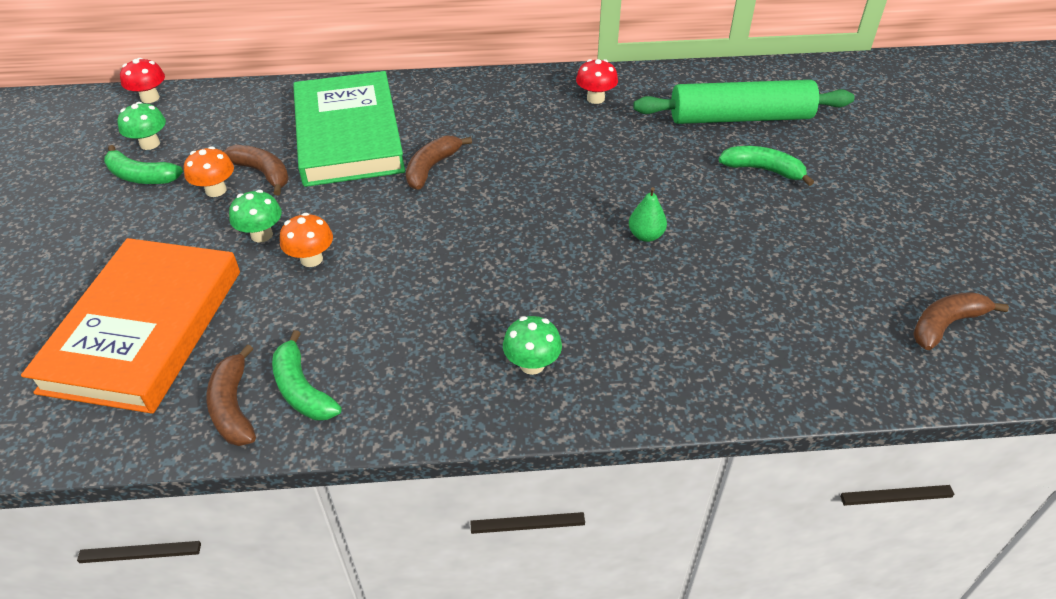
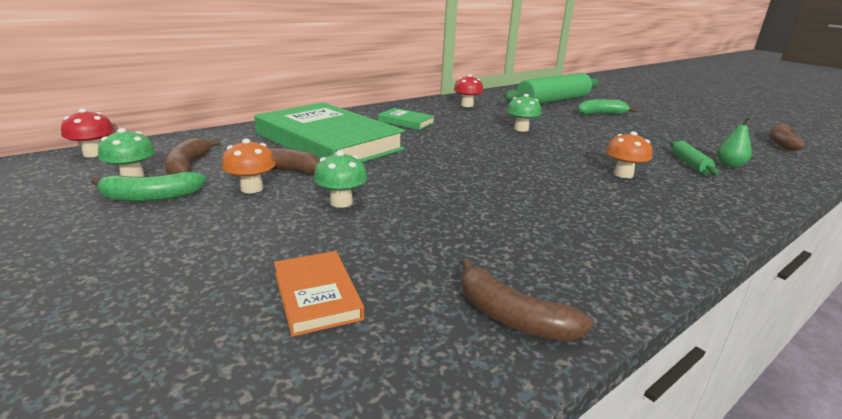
camera: 35 degrees left, 20 degrees down
orange book [21,238,240,414] -> orange book [274,251,364,337], size x0.42
green banana [272,330,342,420] -> none
orange mushroom [280,213,333,267] -> orange mushroom moved to [606,131,652,178]
brown banana [406,136,472,190] -> brown banana moved to [164,138,221,175]
green mushroom [503,316,562,375] -> green mushroom moved to [506,94,541,132]
green pear [629,187,667,242] -> green pear moved to [716,117,752,168]
none -> green book [378,108,435,130]
none -> green rolling pin [670,141,719,175]

